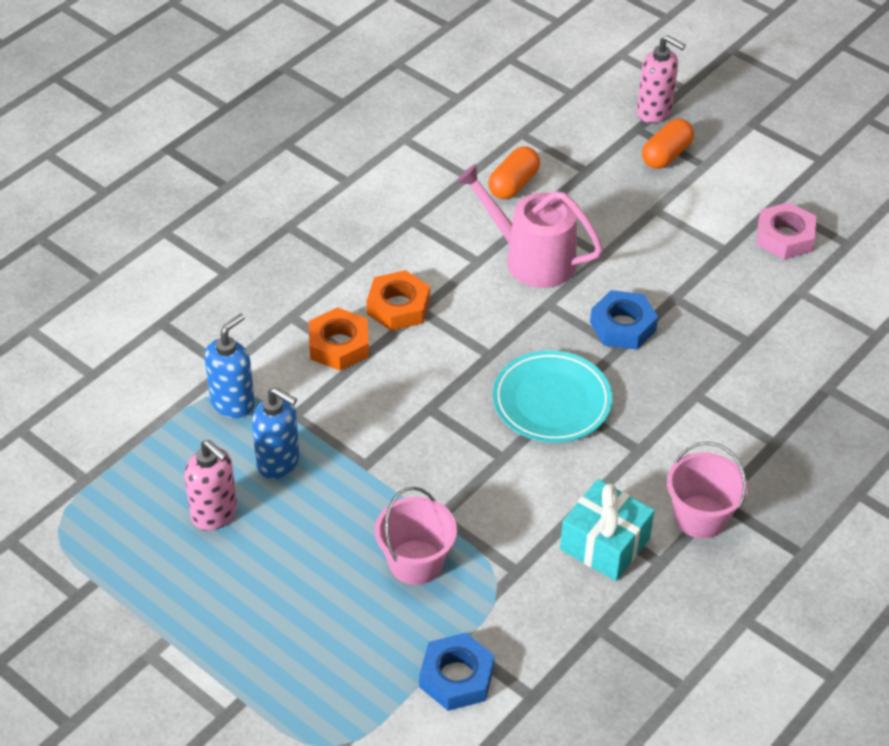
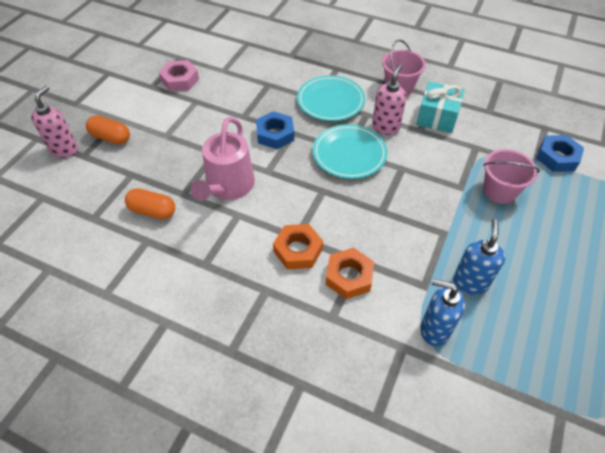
camera: 105 degrees left, 5 degrees up
pink soap dispenser [184,440,237,531] -> pink soap dispenser moved to [372,64,406,135]
none -> turquoise plate [297,75,365,121]

